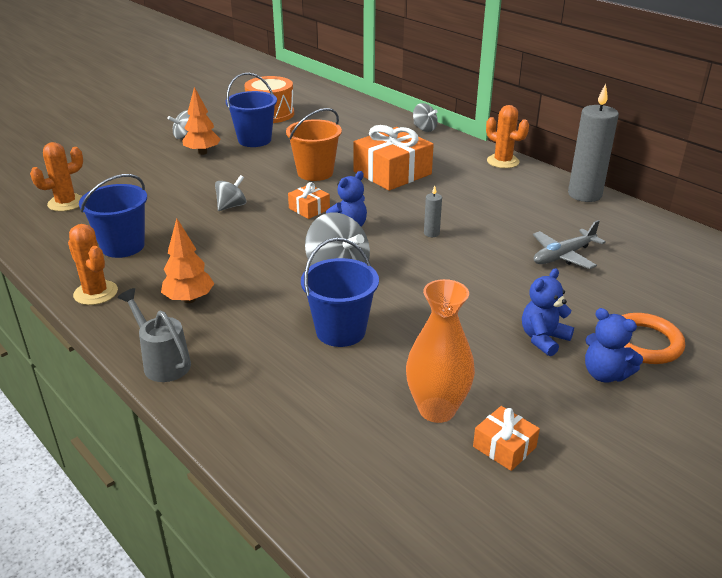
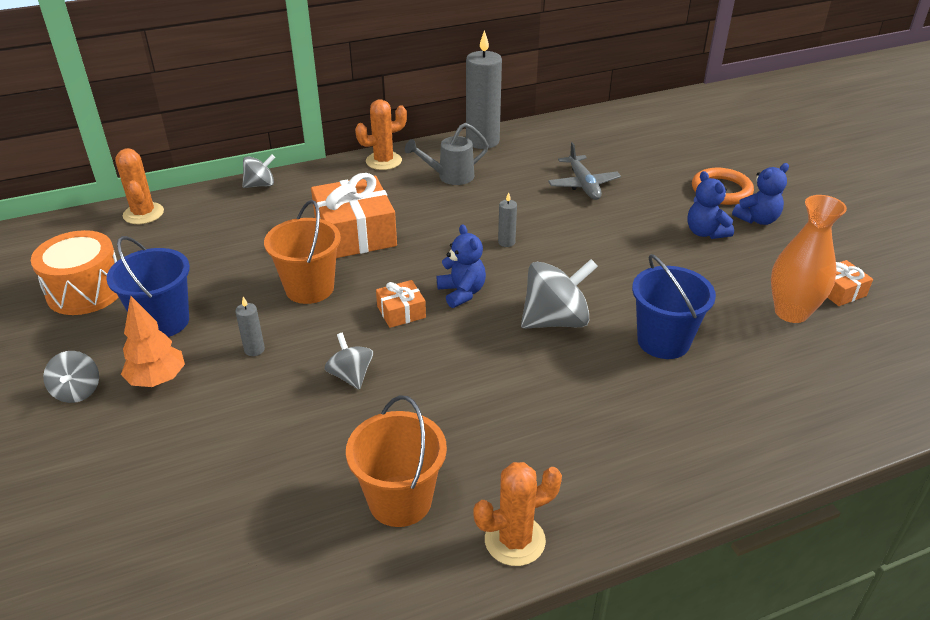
camera: 70 degrees left, 5 degrees up
orange cactus [30,142,83,211] -> orange cactus moved to [115,148,164,224]
blue bucket [79,174,147,258] -> orange bucket [346,395,447,527]
grey watering can [118,288,191,382] -> grey watering can moved to [405,123,489,185]
orange tree [161,218,214,303] -> none
none -> grey candle [235,297,265,356]

